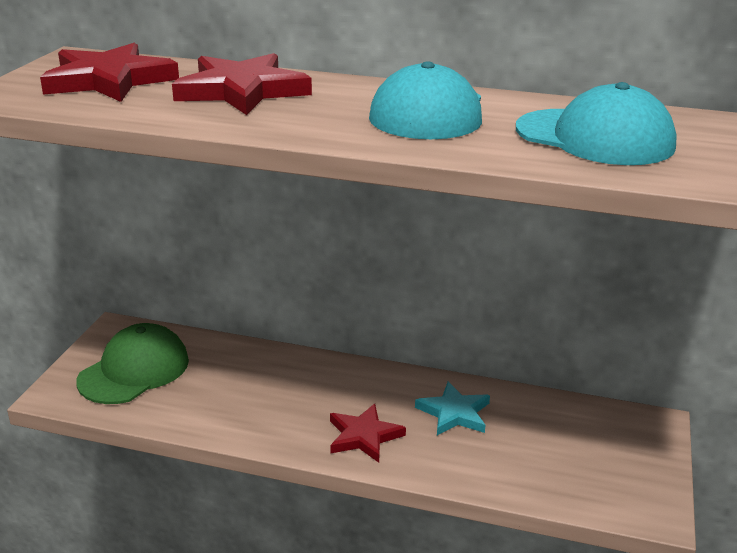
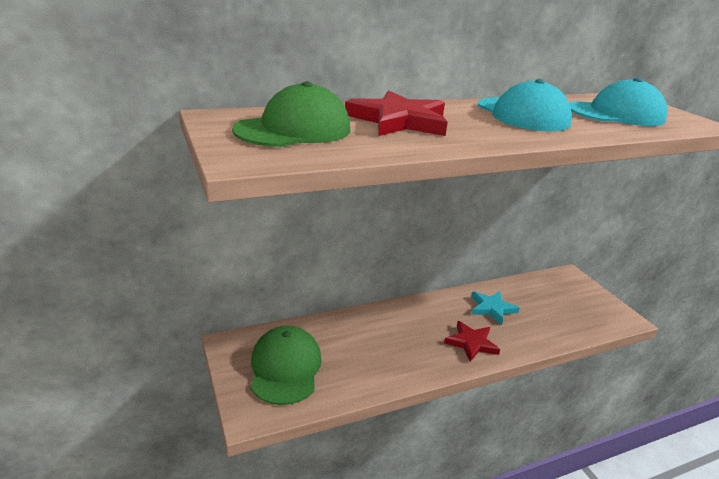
camera: 40 degrees left, 0 degrees up
red star [40,43,179,102] -> green cap [232,81,351,147]

